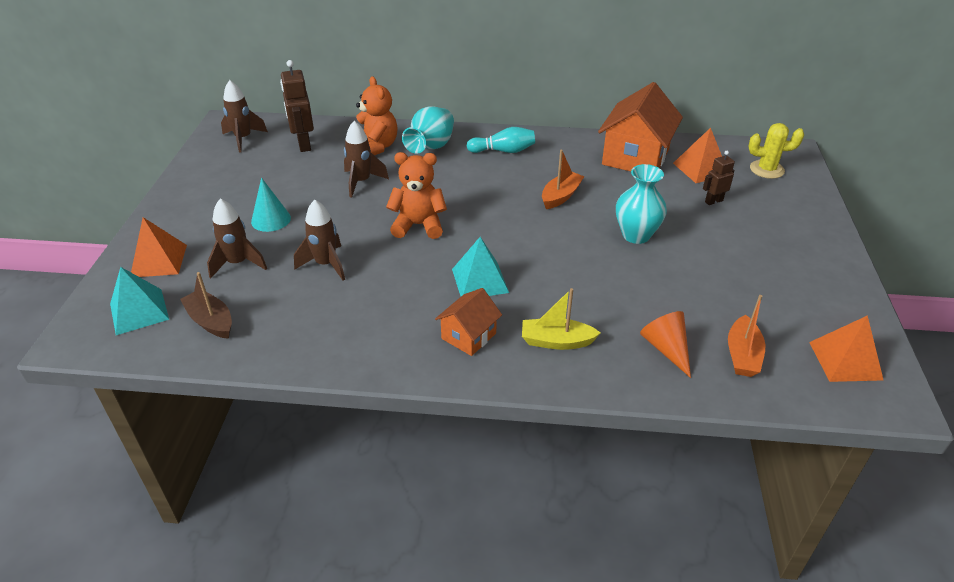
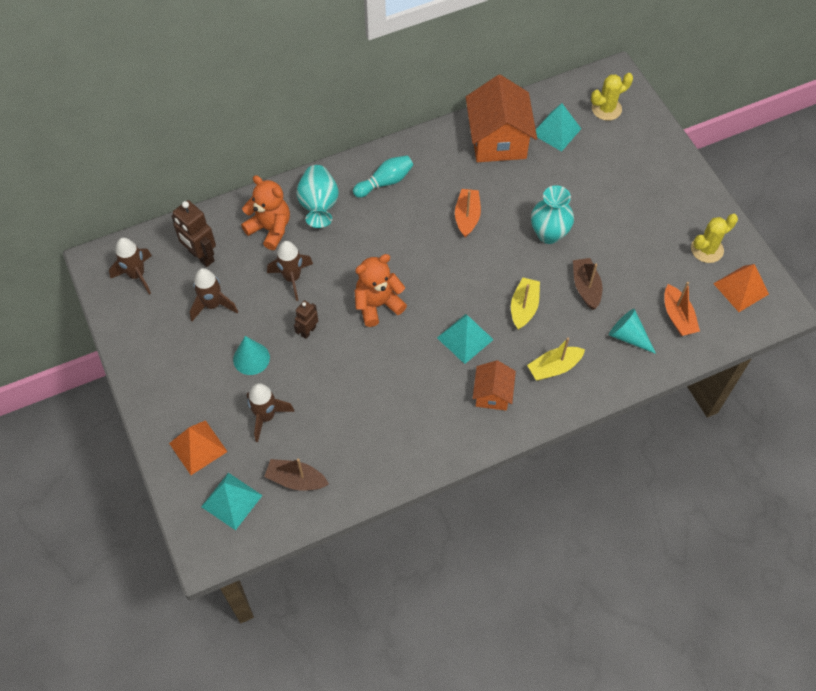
camera: 30 degrees left, 20 degrees up
brown rocket [294,200,345,281] -> brown rocket moved to [190,268,238,321]
orange cone [640,311,691,378] -> turquoise cone [609,309,656,354]
orange pyramid [673,128,722,183] -> turquoise pyramid [536,103,581,152]
brown robot [703,151,735,205] -> brown robot moved to [294,300,318,339]
none -> yellow boat [511,277,540,330]
none -> brown boat [573,258,602,310]
none -> yellow cactus [691,214,738,263]

